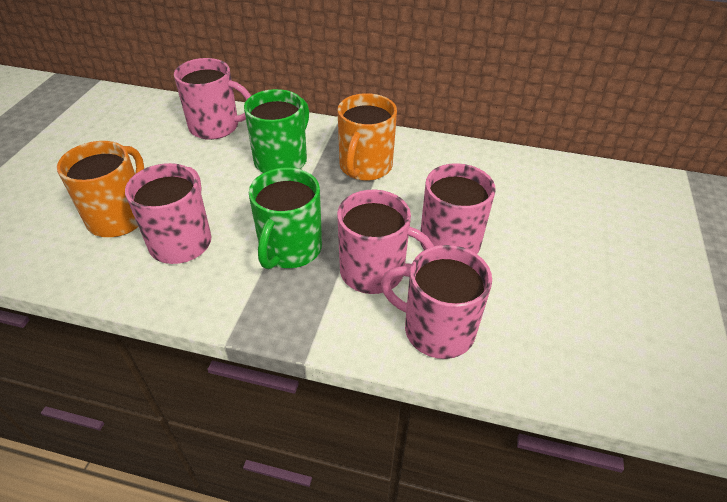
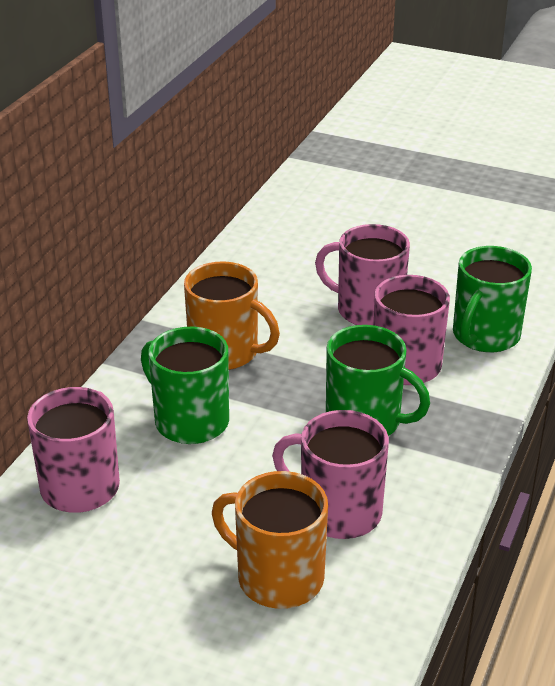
camera: 80 degrees left, 10 degrees down
pink mug [381,245,492,359] -> green mug [453,246,532,352]

